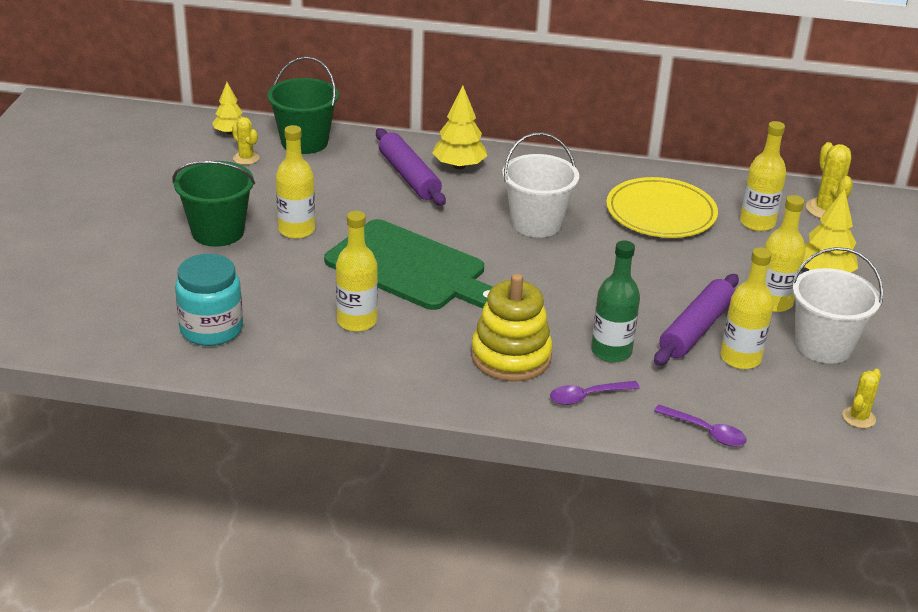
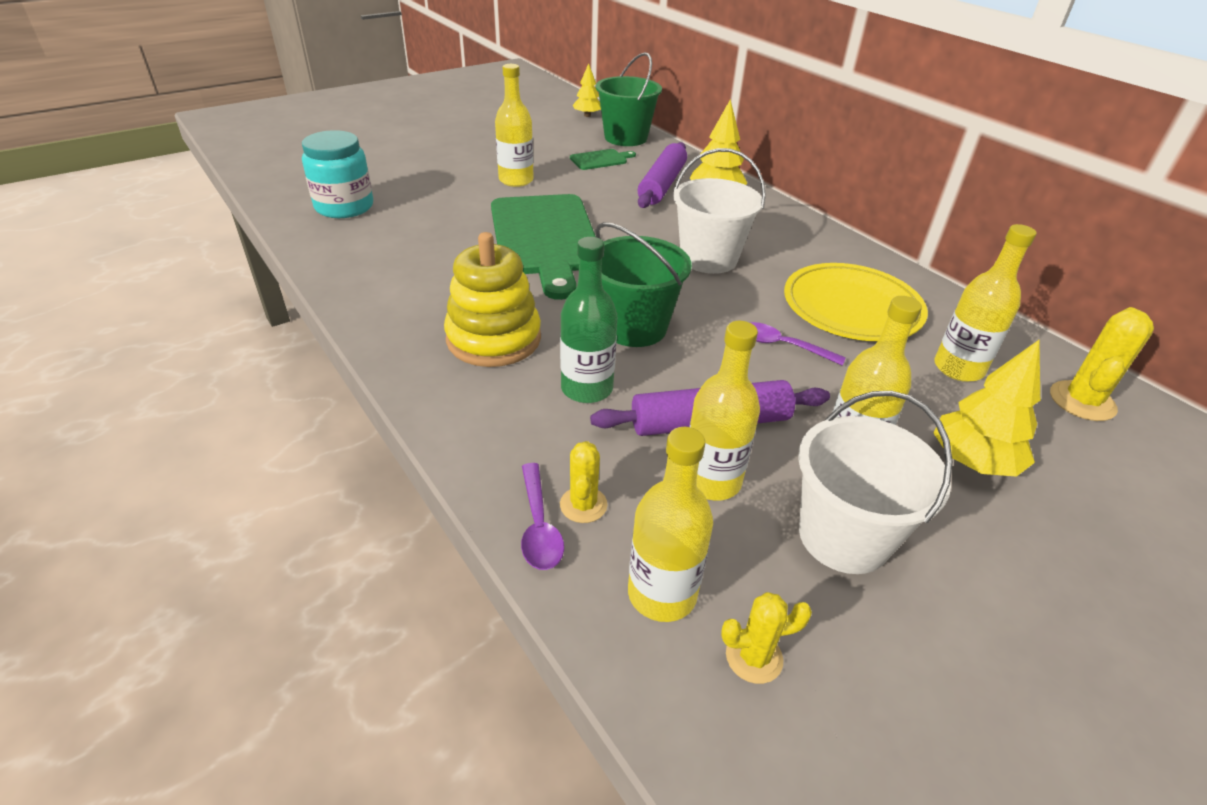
camera: 45 degrees right, 5 degrees up
green bucket [172,161,255,247] -> green bucket moved to [595,222,692,347]
yellow cactus [232,117,259,165] -> yellow cactus moved to [560,441,608,523]
yellow bottle [336,211,378,332] -> yellow bottle moved to [628,427,713,622]
purple spoon [550,381,640,405] -> purple spoon moved to [749,322,846,366]
none -> green cutting board [570,149,636,170]

